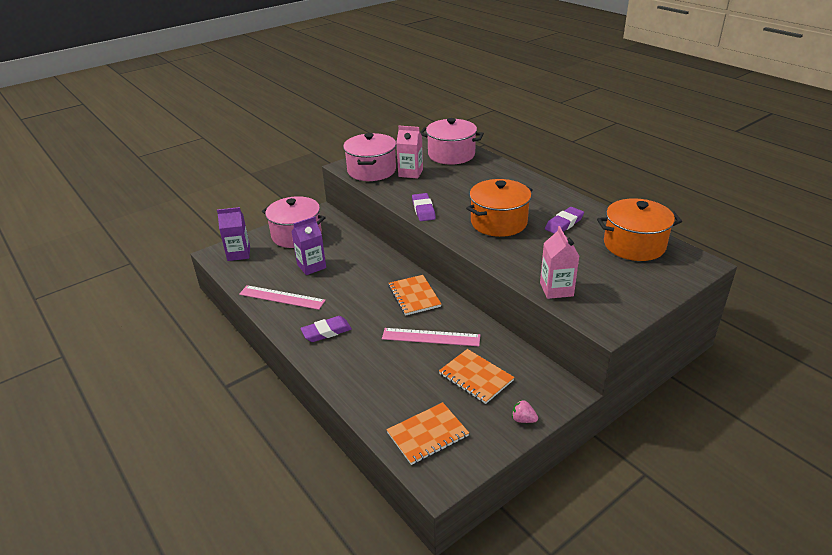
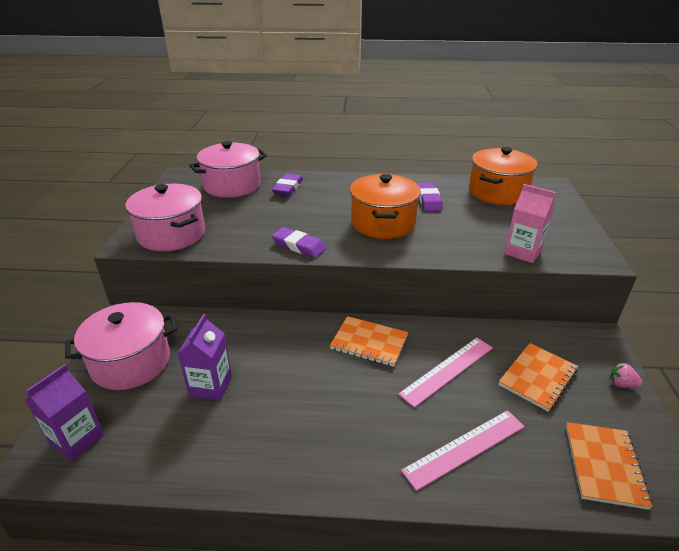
camera: 50 degrees left, 0 degrees up
pink ruler [239,285,326,310] -> pink ruler moved to [401,410,525,491]
purple eraser [300,316,352,342] -> purple eraser moved to [272,173,303,196]
pink carton [396,126,423,179] -> none
orange notebook [439,349,514,404] -> orange notebook turned 45 degrees counterclockwise [498,343,578,411]
pink strawberry [512,400,538,423] -> pink strawberry turned 45 degrees clockwise [610,363,643,388]

